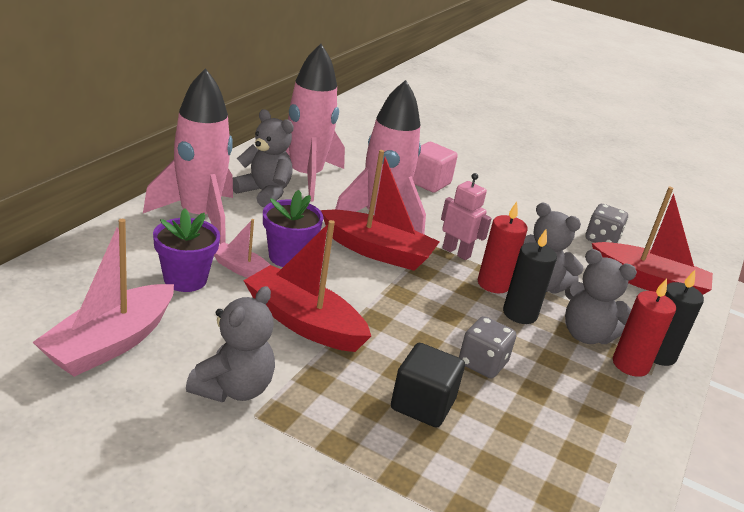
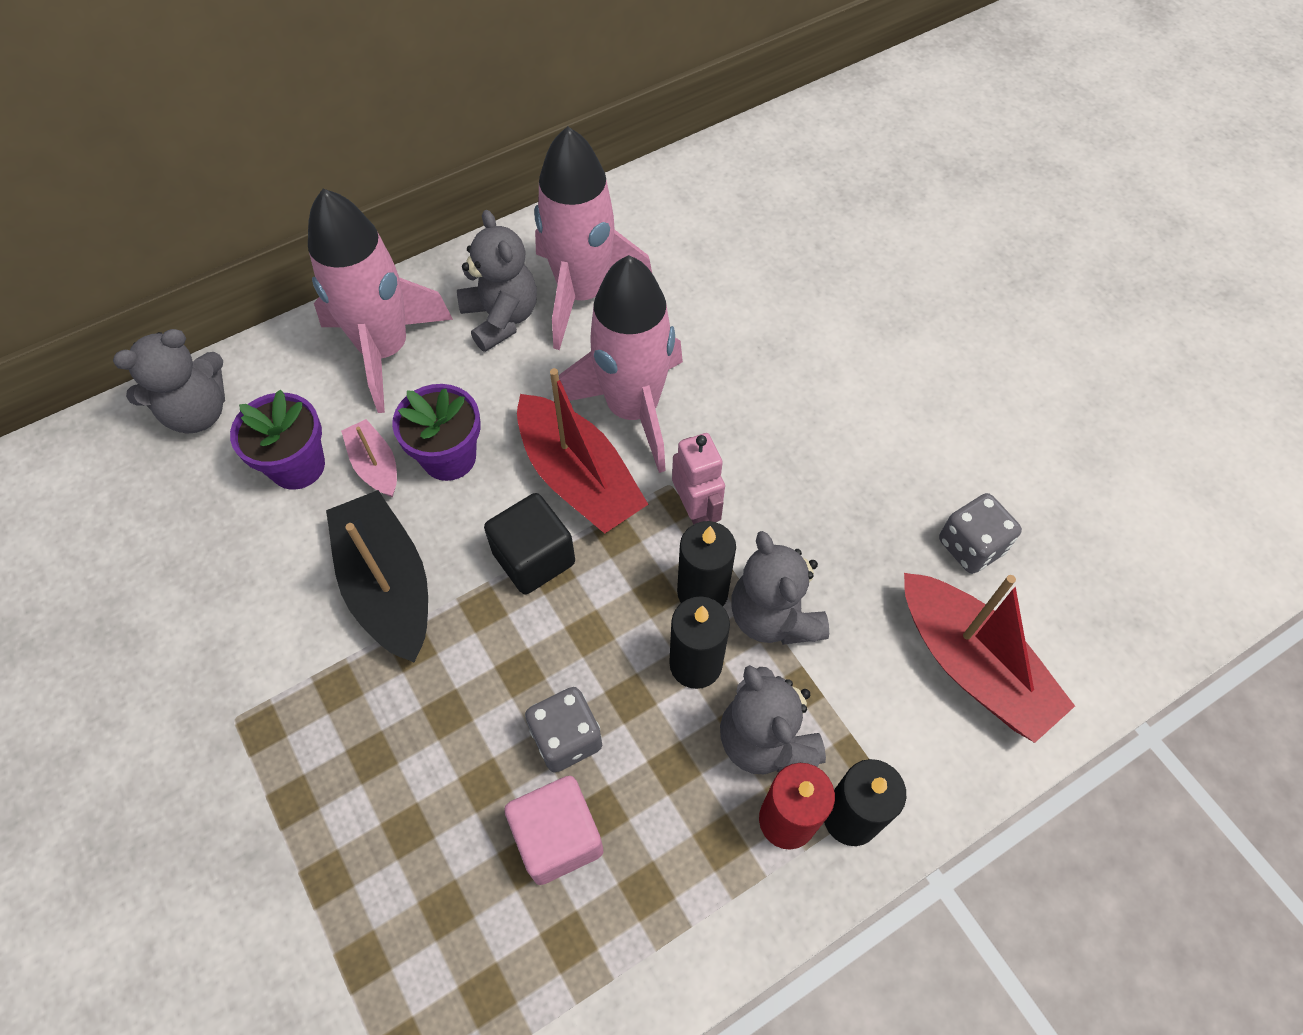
camera: 35 degrees right, 30 degrees up
pink boat [33,219,174,377] -> none
grey teddy bear [186,286,275,402] -> grey teddy bear moved to [113,329,225,434]
red boat [243,220,371,352] -> black boat [326,490,428,662]
black cube [391,343,465,428] -> black cube moved to [484,493,575,595]
pink cube [413,142,458,193] -> pink cube moved to [504,776,603,885]
red candle [478,202,528,293] -> black candle [677,521,736,606]

